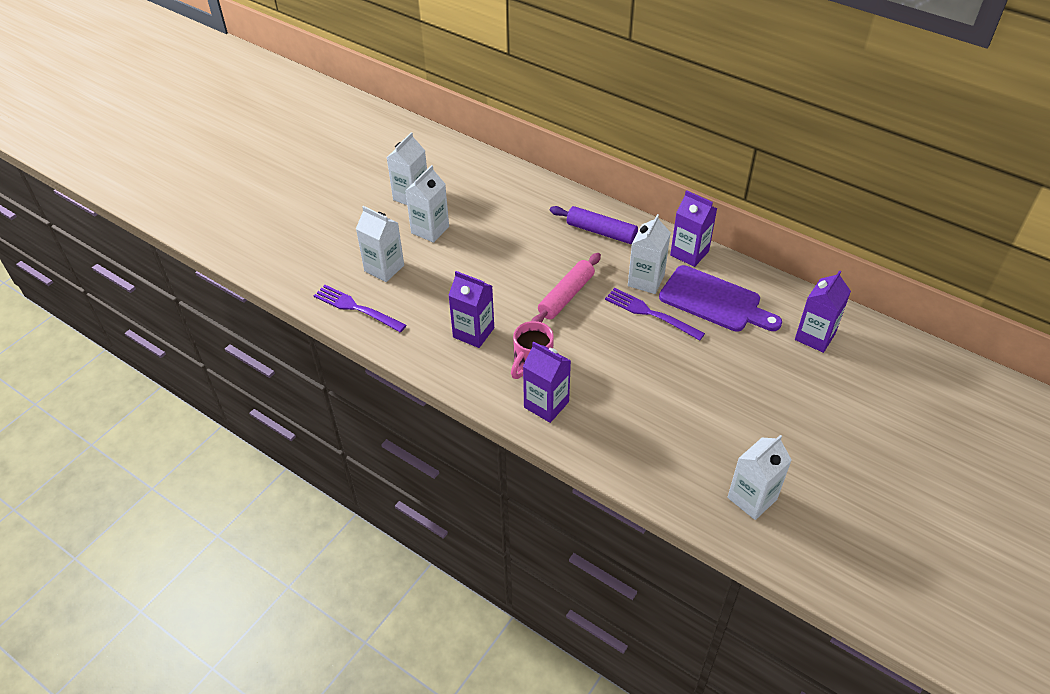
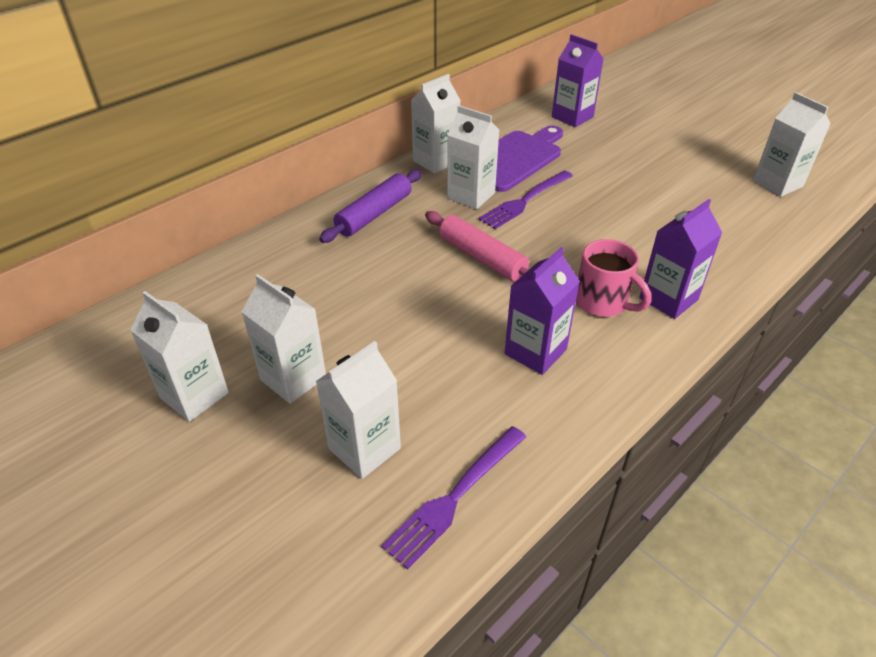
camera: 80 degrees left, 5 degrees down
purple carton [670,190,717,267] -> white carton [411,74,461,174]

